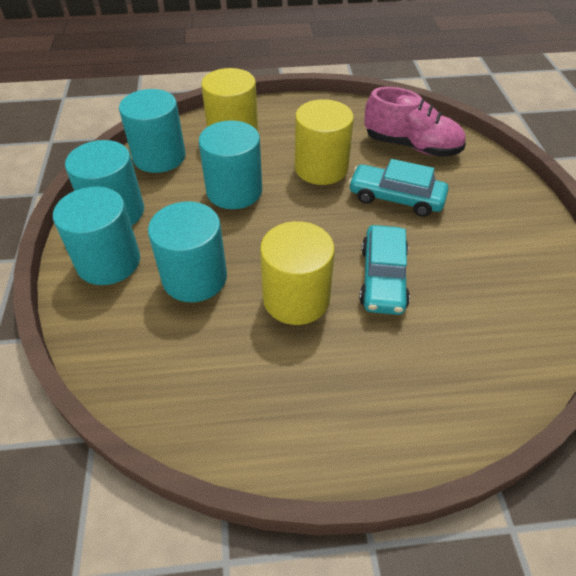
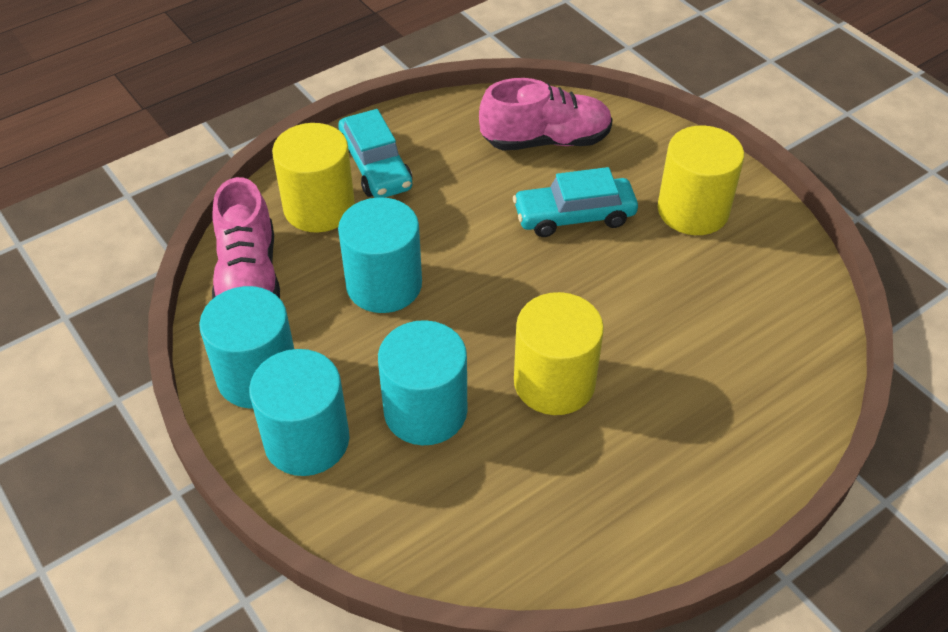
camera: 30 degrees left, 0 degrees up
turquoise cylinder [119,89,186,173] -> pink shoe [212,177,280,299]
yellow cylinder [295,99,354,185] -> yellow cylinder moved to [658,125,744,235]
turquoise car [359,225,410,315] -> turquoise car moved to [338,109,412,198]

